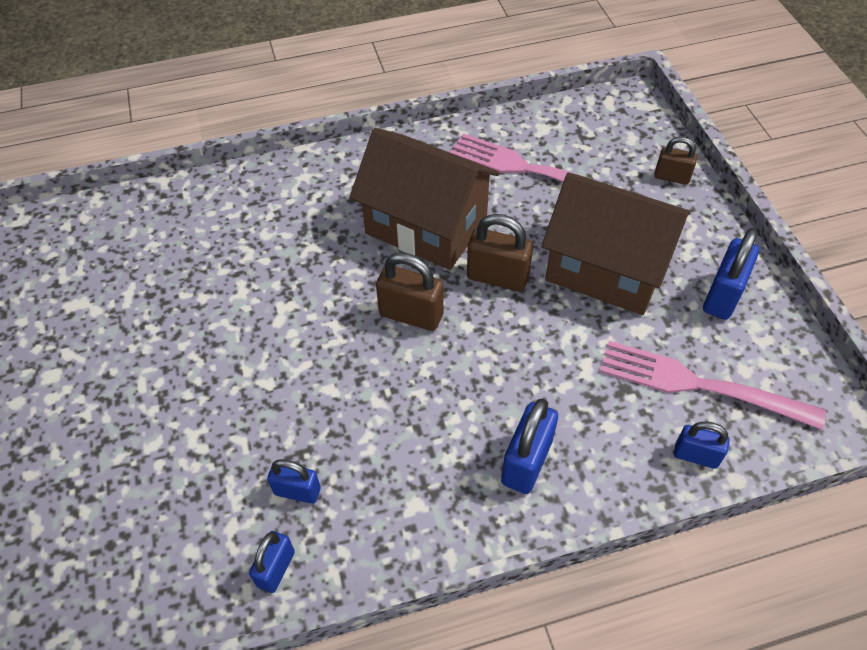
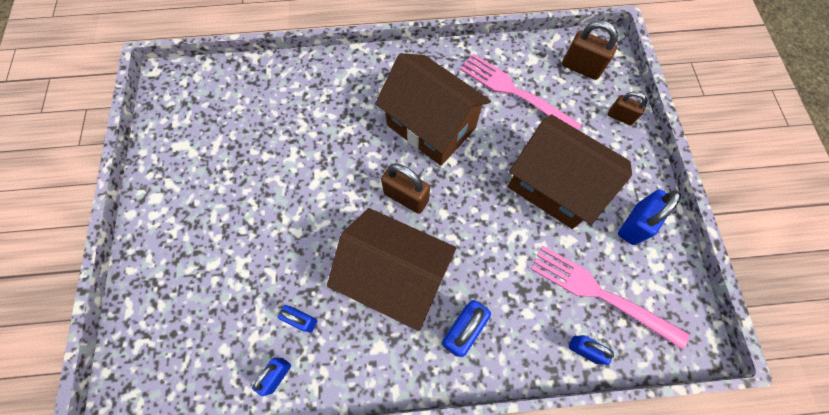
camera: 10 degrees right, 15 degrees up
brown padlock [467,214,533,291] -> brown padlock moved to [562,21,618,80]
none -> brown house [327,208,456,331]

